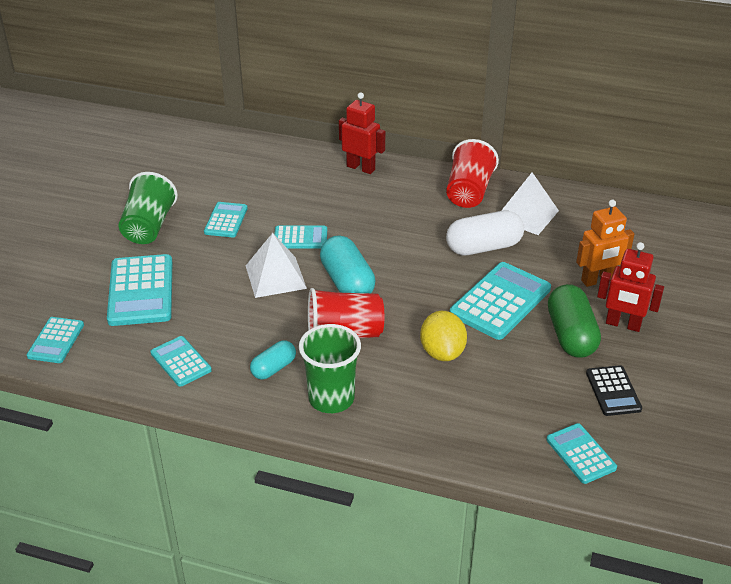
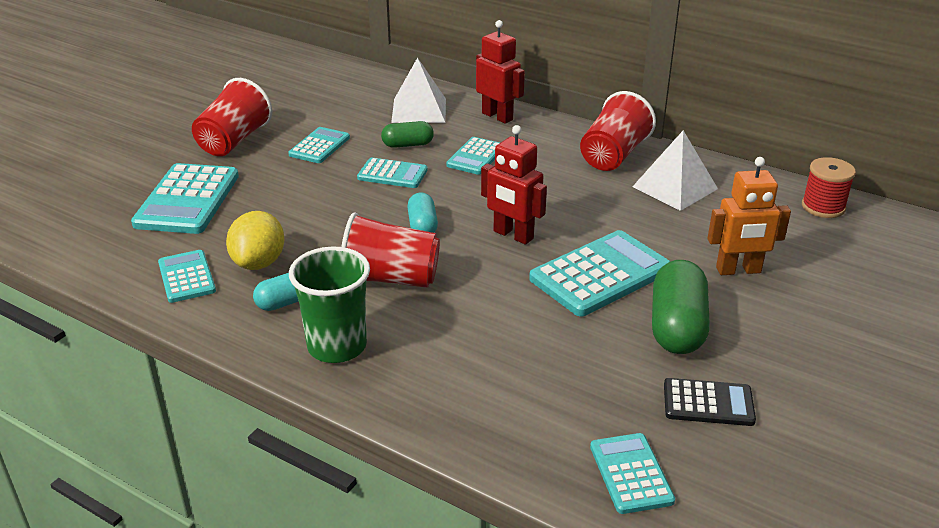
camera: 15 degrees right, 5 degrees down
turquoise calculator [27,317,84,363] -> turquoise calculator moved to [446,137,499,175]
green cup [119,172,178,244] -> red cup [192,78,272,156]
white pyramid [246,233,307,298] -> white pyramid moved to [391,57,446,123]
turquoise capsule [320,235,375,293] -> turquoise capsule [407,192,438,233], size x0.58
yellow lemon [420,311,467,361] -> yellow lemon moved to [226,211,284,270]
white capsule [446,210,524,256] -> none
black calculator [586,365,642,416] -> black calculator turned 90 degrees counterclockwise [664,378,756,426]
red robot [597,242,664,332] -> red robot moved to [481,125,547,245]
none -> green capsule [381,121,434,148]
none -> red spool [802,157,856,218]

